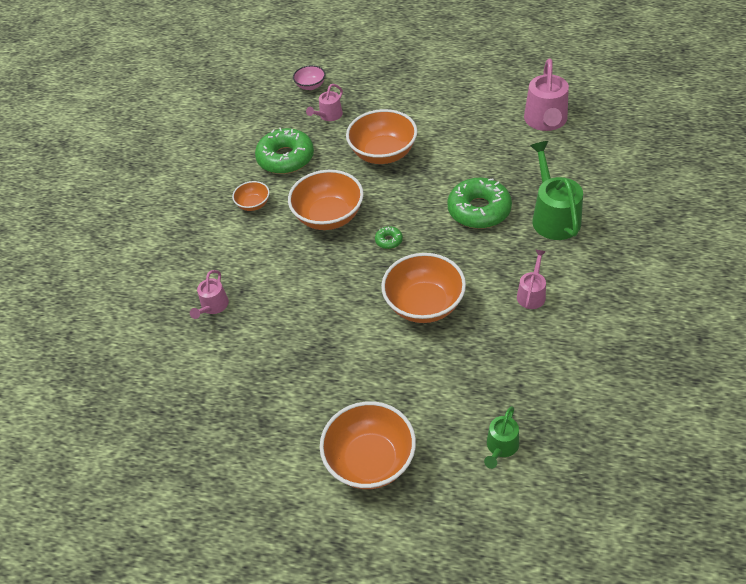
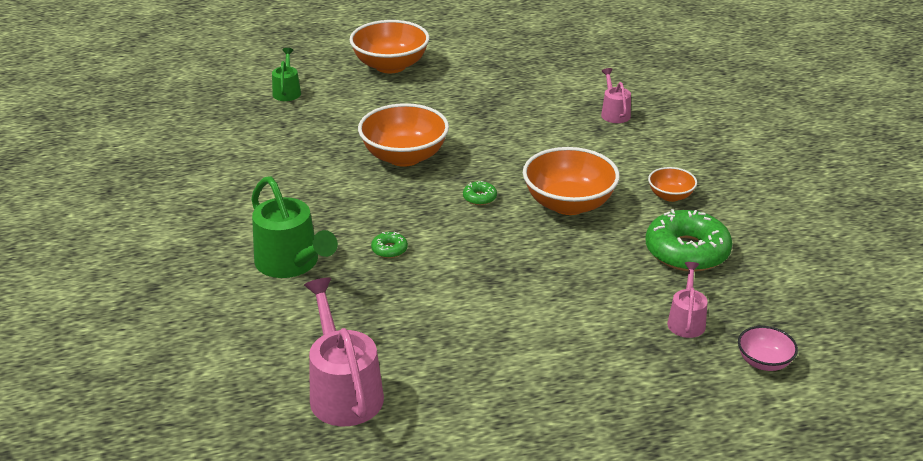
camera: 150 degrees right, 15 degrees down
orange bowl [346,109,417,164] -> none
green donut [447,178,512,229] -> green donut [371,232,408,258], size x0.43
pink watering can [517,249,546,309] -> none

